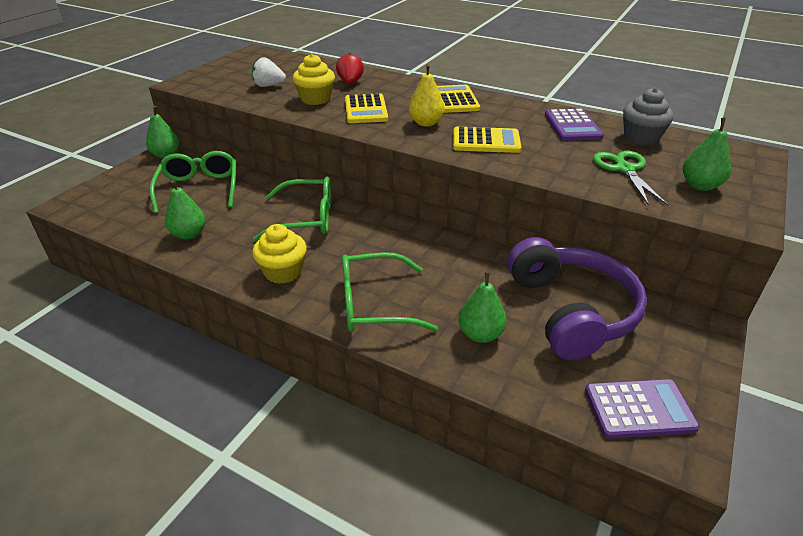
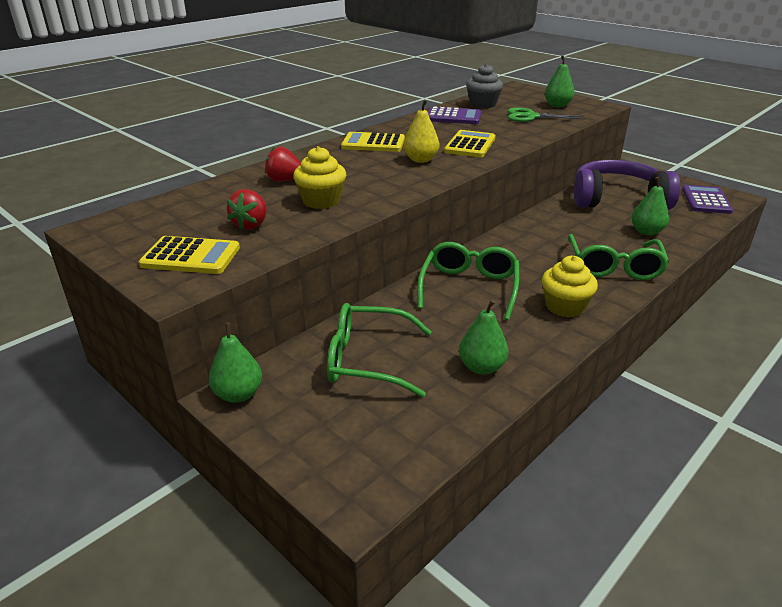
camera: 75 degrees left, 5 degrees down
white strawberry [252,57,286,87] -> red strawberry [227,189,267,230]
yellow calculator [345,93,388,123] -> yellow calculator moved to [139,236,240,274]

